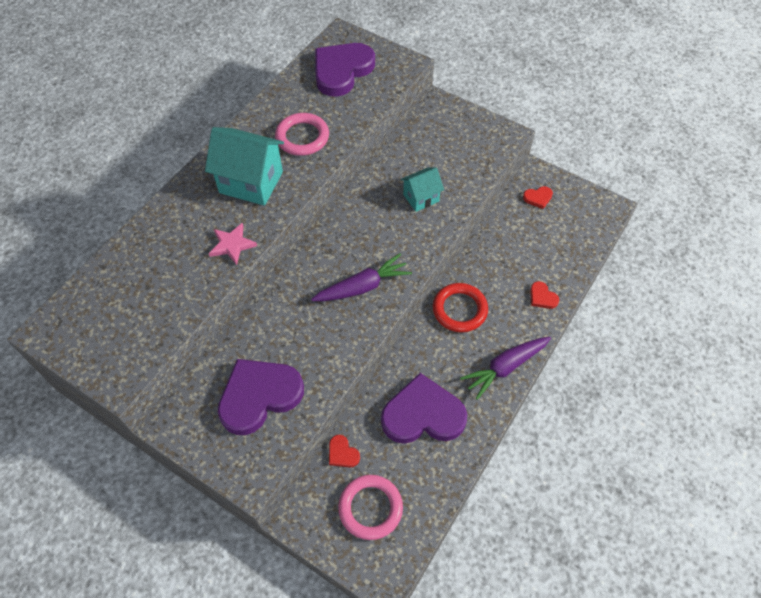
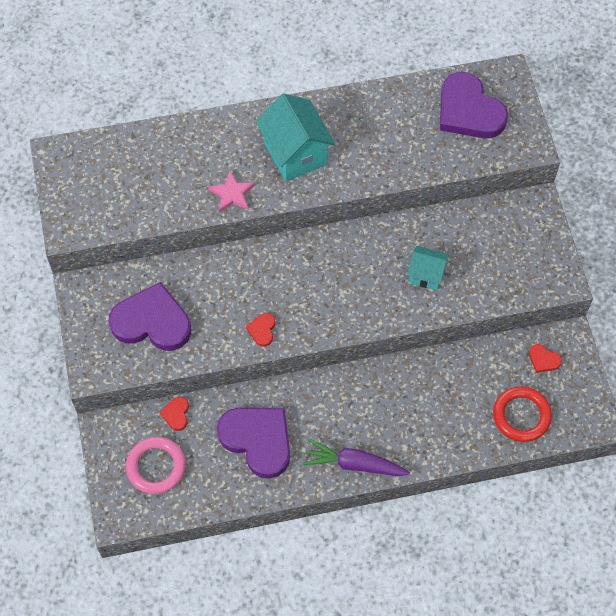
camera: 45 degrees right, 5 degrees up
pink ring [275,113,329,156] -> none
purple carrot [311,253,412,301] -> none
purple heart [315,43,375,97] -> purple heart turned 120 degrees counterclockwise [440,72,508,138]
red ring [433,283,488,333] -> red ring moved to [493,386,552,442]
red heart [530,281,559,309] -> red heart moved to [246,313,275,347]

